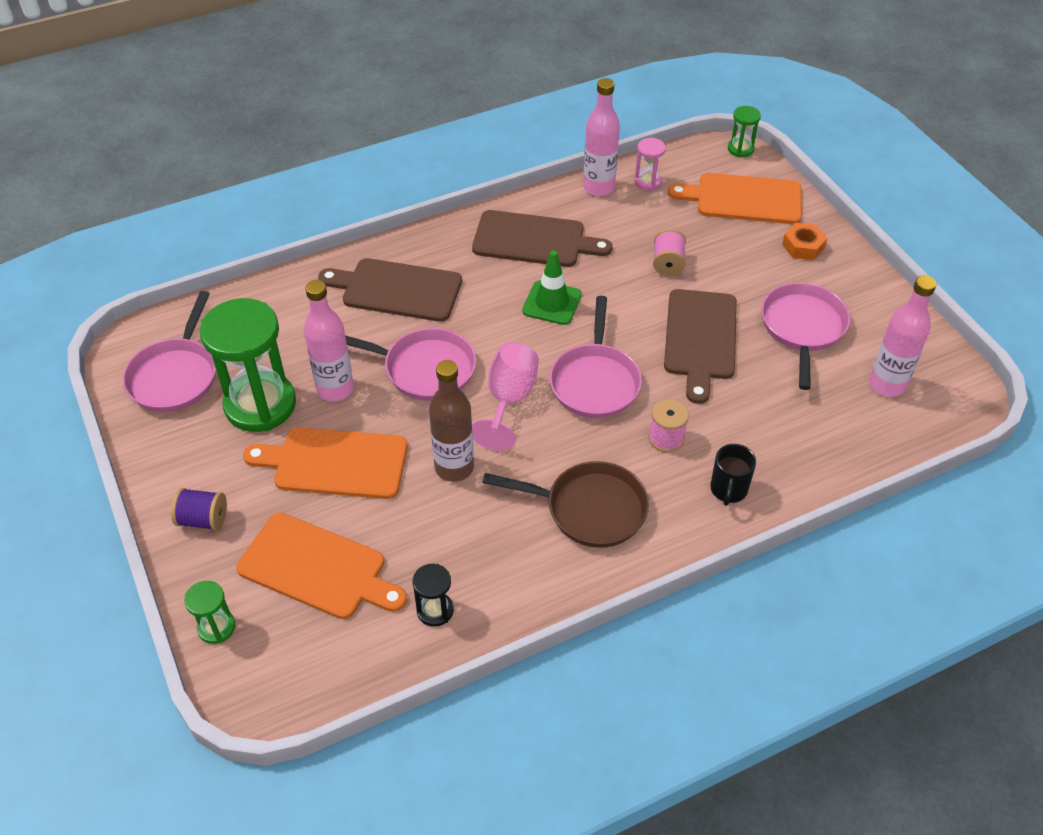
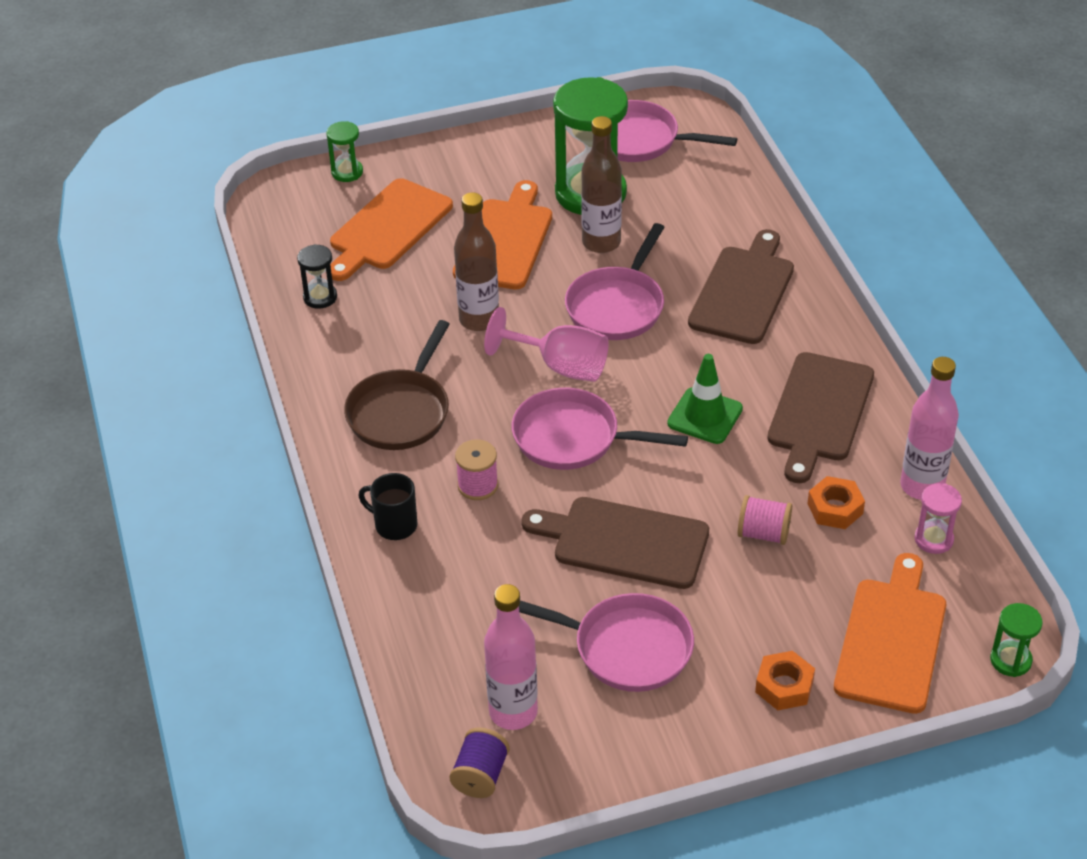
camera: 100 degrees right, 5 degrees down
purple spool [171,488,227,531] -> purple spool moved to [449,727,510,798]
pink bottle [304,280,354,401] -> brown bottle [581,116,622,253]
none -> orange nut [807,476,865,529]

